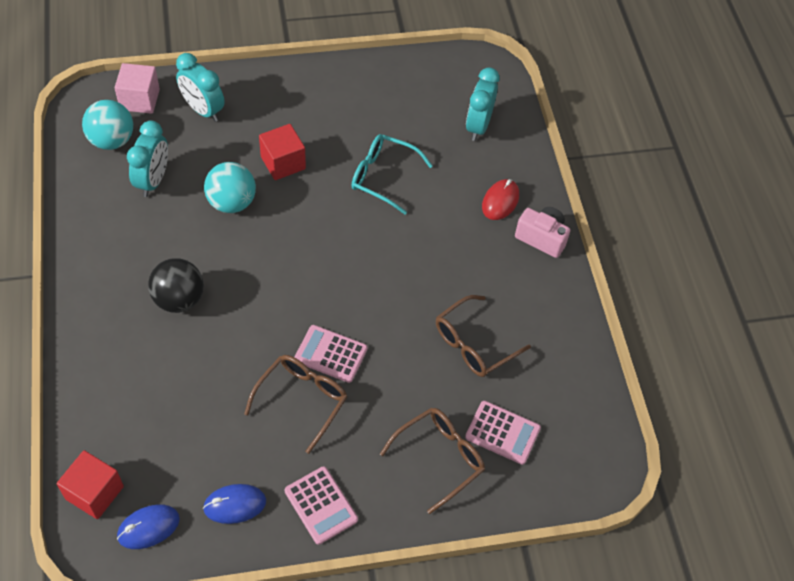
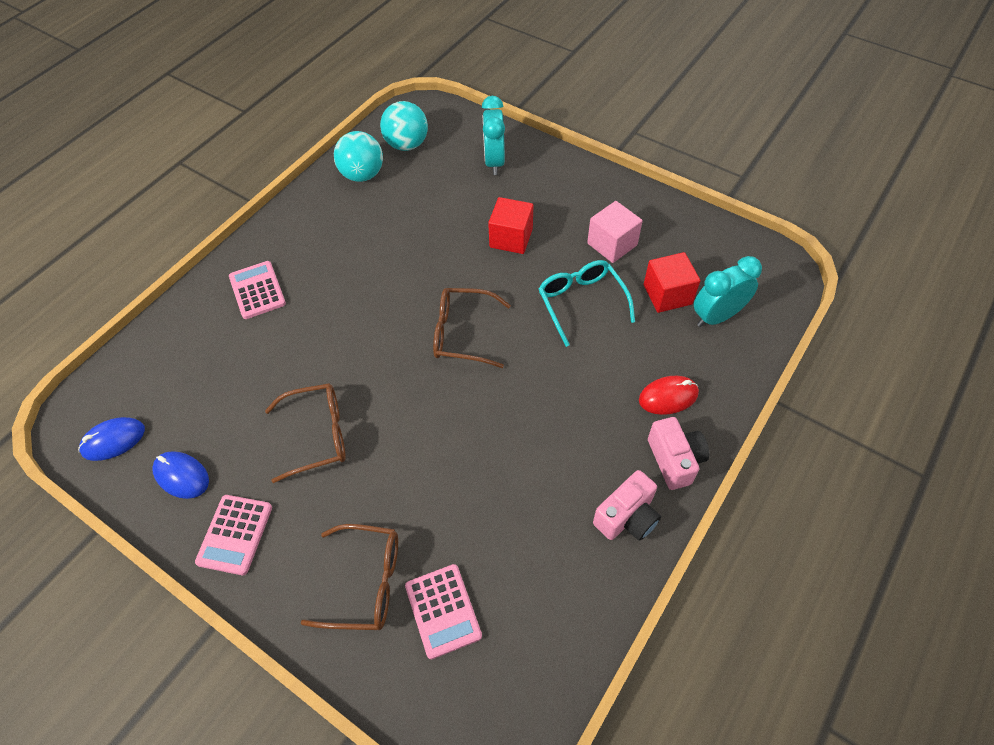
camera: 50 degrees right, 0 degrees up
red cube [57,450,124,519] -> red cube moved to [644,252,700,313]
pink cube [115,63,160,114] -> pink cube moved to [587,201,643,263]
blue mouse [117,504,180,549] -> blue mouse turned 45 degrees counterclockwise [78,417,145,461]
turquoise clock [127,120,168,197] -> none
black ball [148,258,204,313] -> none
turquoise ball [204,162,256,213] -> turquoise ball moved to [334,131,383,182]
pink calculator [294,325,368,383] -> pink calculator moved to [229,261,286,319]
brown glasses [436,295,531,377] -> brown glasses moved to [433,288,511,368]
none -> pink camera [593,470,661,541]

